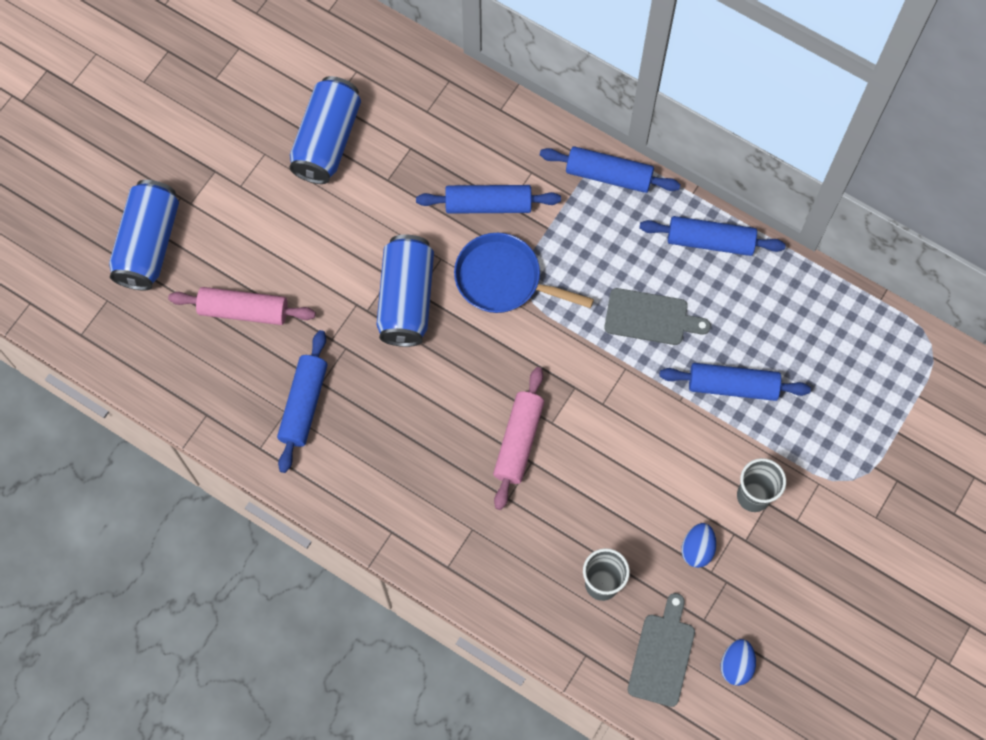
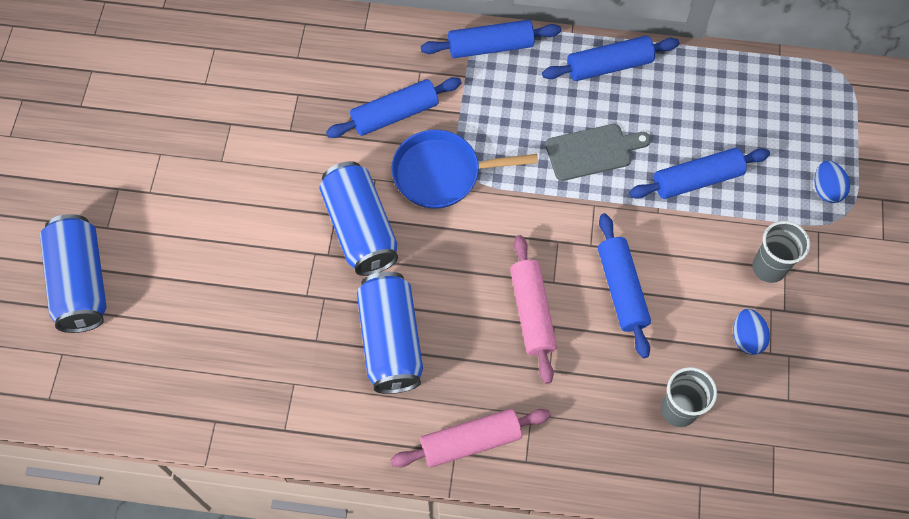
camera: 25 degrees left, 5 degrees down
pink rolling pin [168,287,316,325] -> pink rolling pin moved to [390,409,551,467]
blue rolling pin [277,330,327,473] -> blue rolling pin moved to [598,213,651,358]
blue can [289,76,361,184] -> blue can moved to [357,272,423,394]
grey cutting board [628,593,695,707] -> none
blue egg [721,639,756,686] -> blue egg moved to [814,161,850,203]

